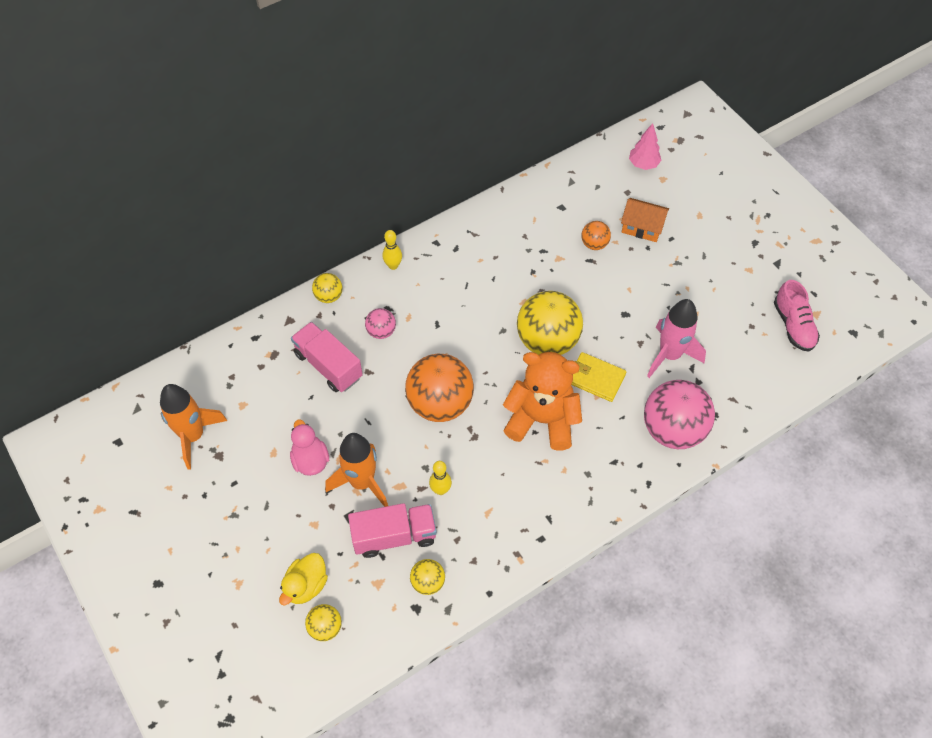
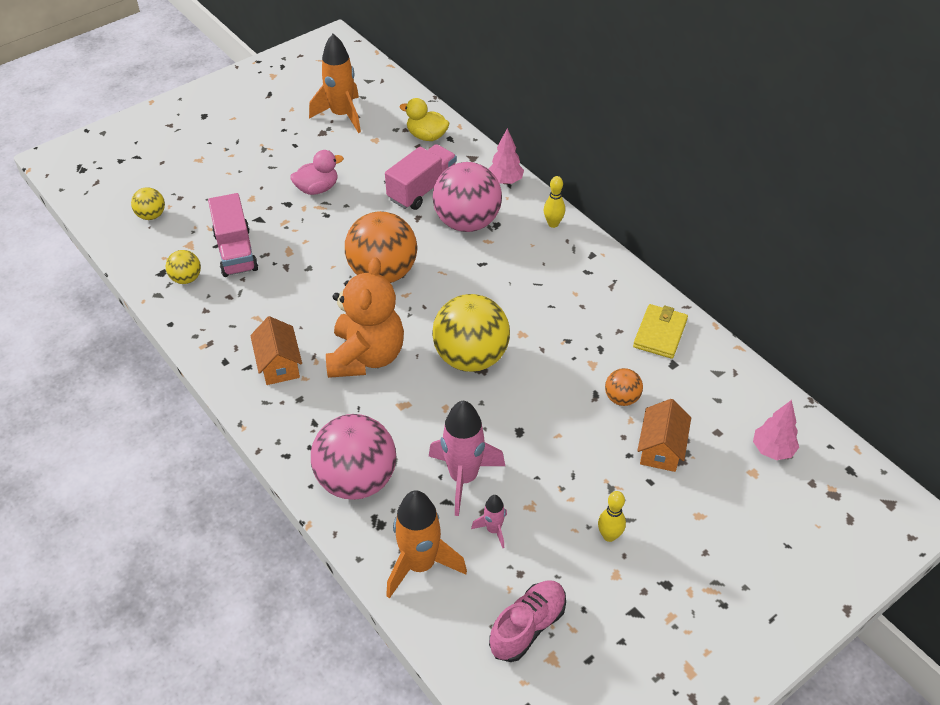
camera: 85 degrees right, 10 degrees down
yellow duck [279,553,328,605] -> yellow duck moved to [399,98,449,141]
yellow ball [312,273,342,303] -> pink tree [489,128,524,184]
orange rocket [325,433,388,507] -> orange rocket moved to [386,490,467,599]
pink ball [365,308,396,339] -> pink ball [433,162,502,232], size x2.10
yellow bowling pin [429,461,452,495] -> yellow bowling pin moved to [598,491,626,542]
yellow wallet [571,352,626,402] -> yellow wallet moved to [633,304,688,359]
pink shoe [774,280,820,352] -> pink shoe turned 150 degrees clockwise [489,581,566,662]
none -> orange house [250,316,302,385]
none -> pink rocket [471,495,507,548]

